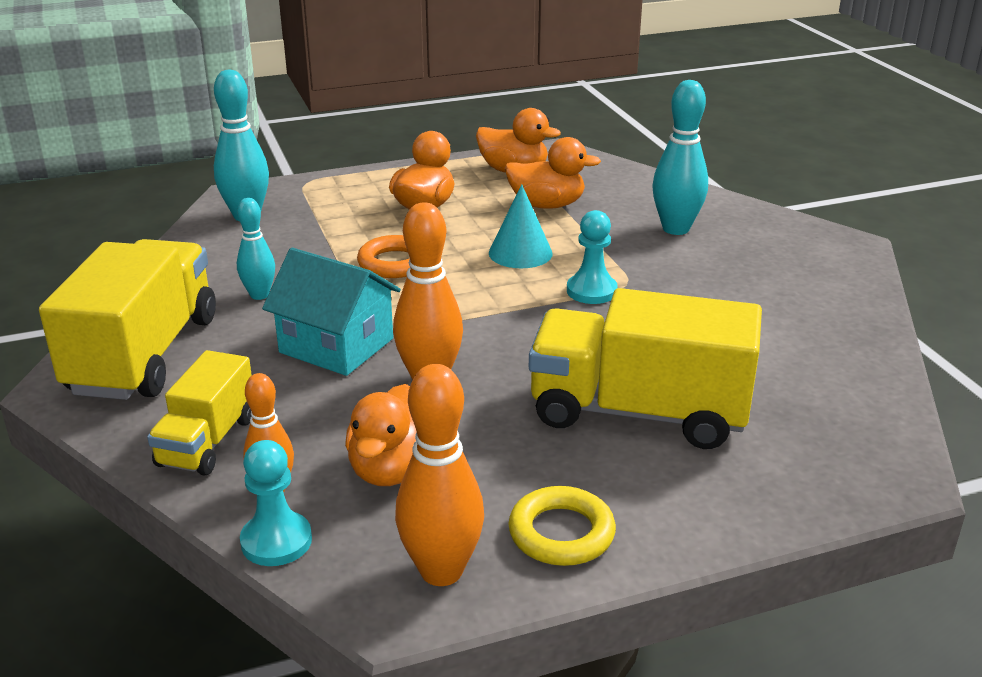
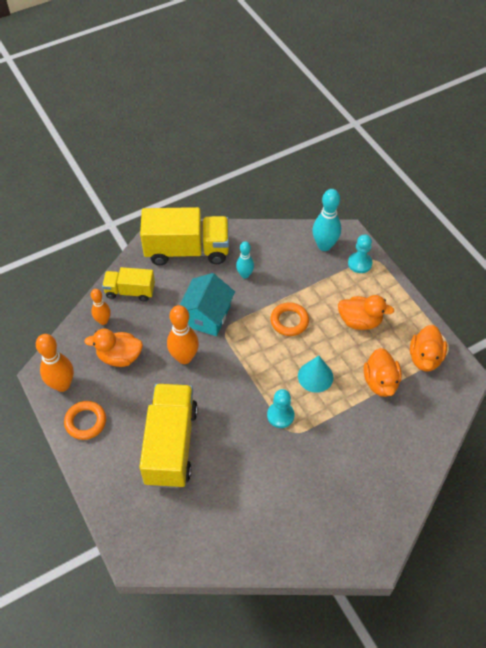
camera: 80 degrees right, 25 degrees up
turquoise pawn [240,440,312,566] -> turquoise pawn moved to [348,234,372,273]
yellow ring [509,486,616,566] -> orange ring [64,401,106,440]
turquoise bowling pin [652,80,708,235] -> none

